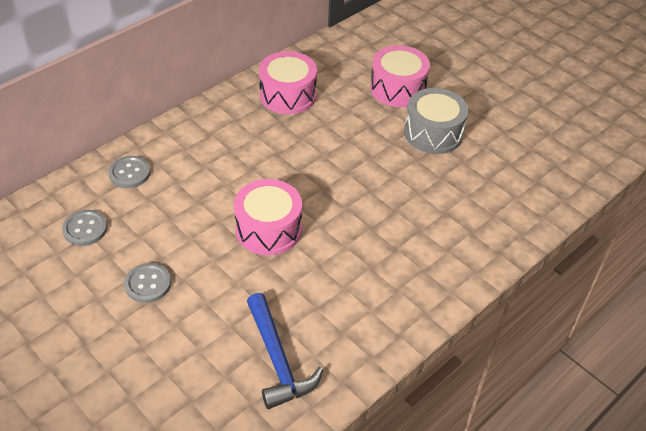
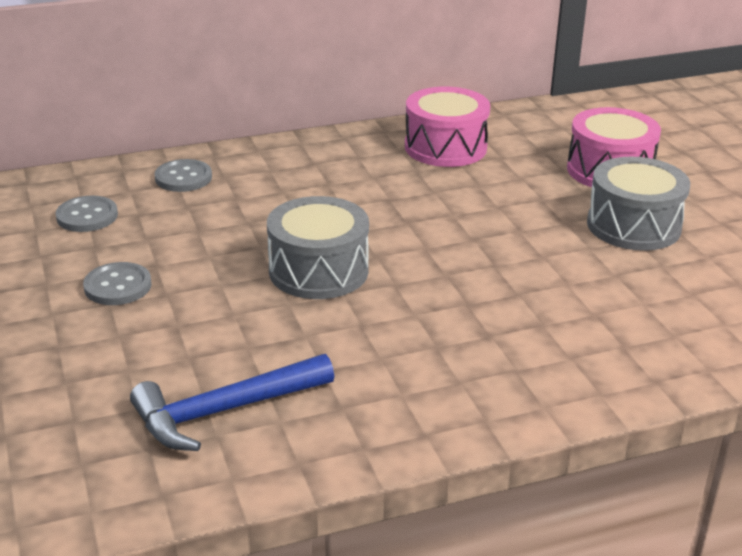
camera: 25 degrees right, 15 degrees down
pink drum [234,179,302,255] -> grey drum [267,196,369,299]
blue hammer [247,293,323,409] -> blue hammer turned 60 degrees clockwise [130,354,334,451]

